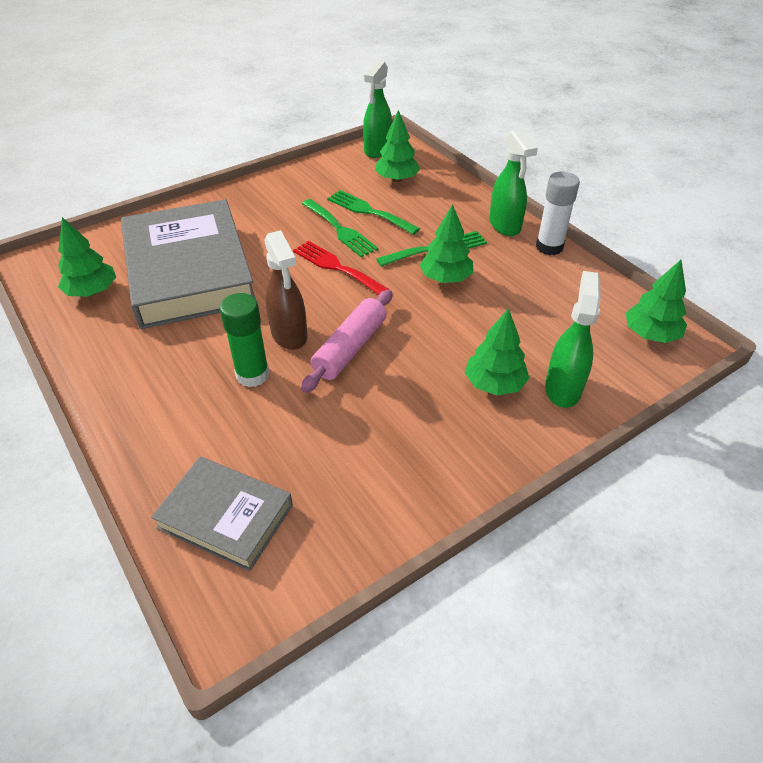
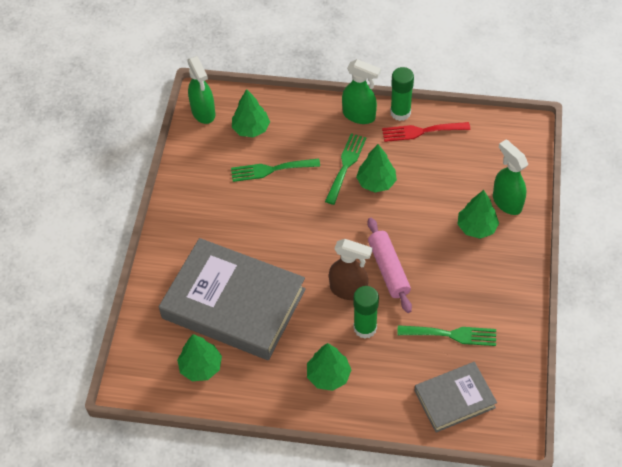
camera: 45 degrees left, 10 degrees up
red fork [293,241,390,295] -> red fork moved to [382,122,470,142]
green fork [302,199,378,257] -> green fork moved to [397,325,496,346]
white glue stick [536,172,580,255] -> green glue stick [390,67,414,121]
green tree [626,260,687,343] -> green tree moved to [307,343,351,391]

